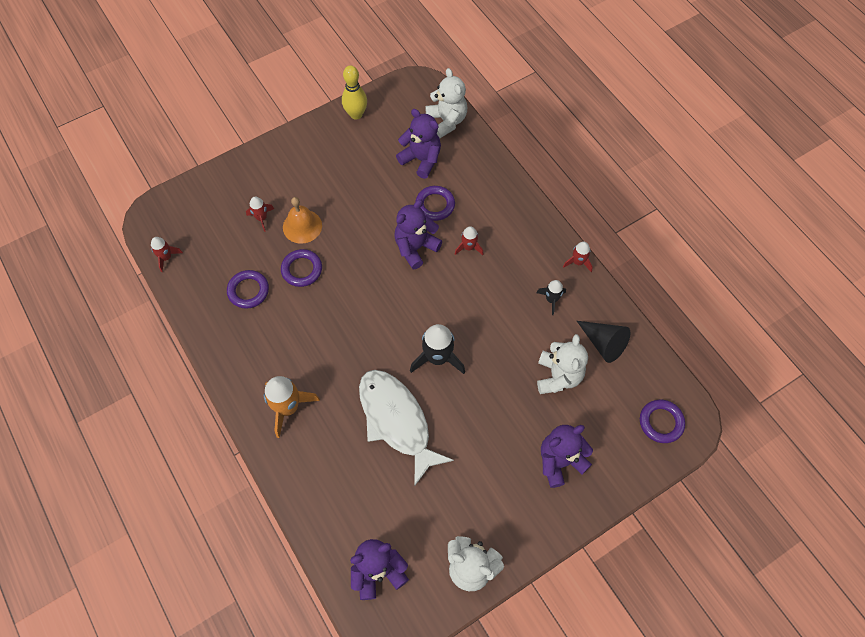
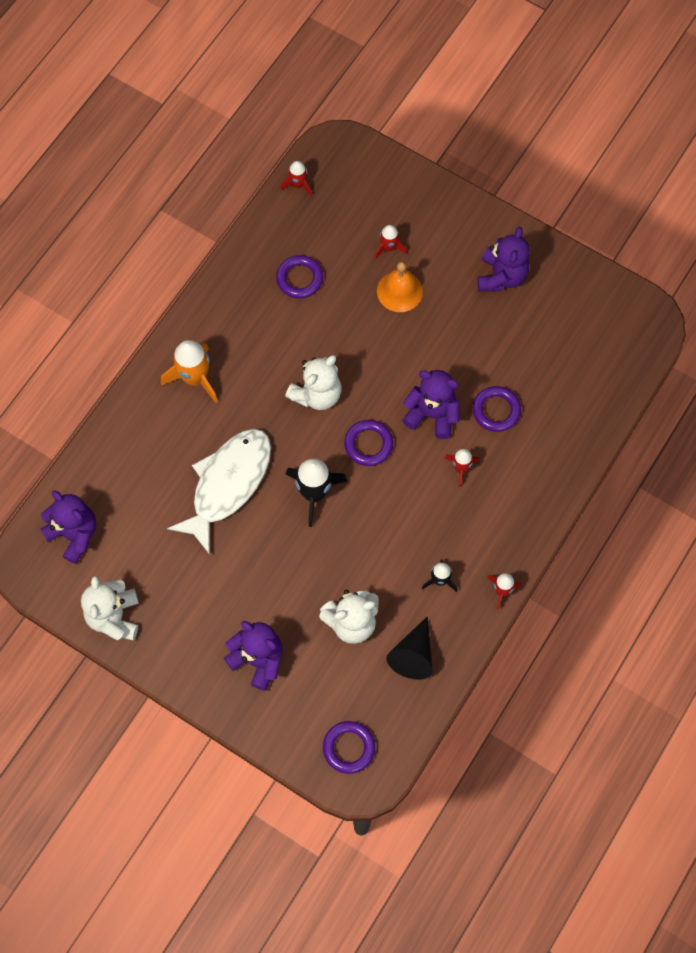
camera: 65 degrees right, 5 degrees up
purple ring [281,249,322,287] -> purple ring moved to [344,420,393,466]
yellow bowling pin [342,65,367,120] -> none
purple teddy bear [396,109,441,179] -> purple teddy bear moved to [478,227,530,292]
white teddy bear [425,68,467,138] -> white teddy bear moved to [285,355,341,410]

